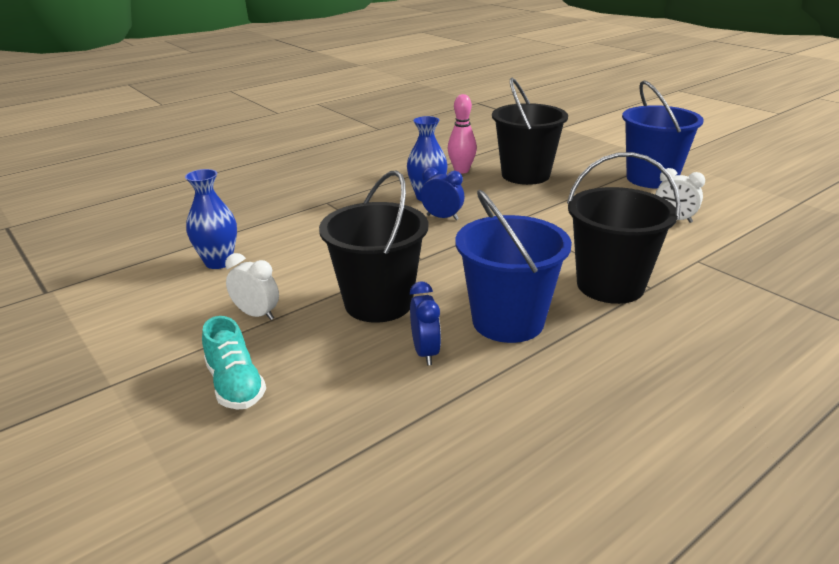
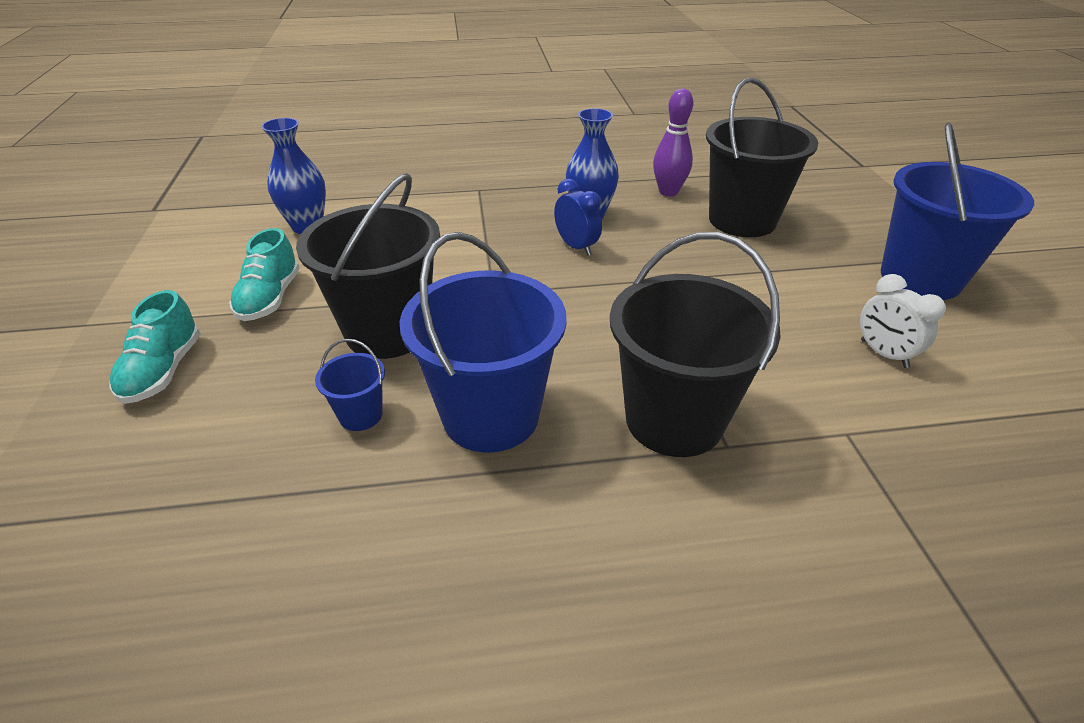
camera: 30 degrees right, 10 degrees up
white clock [225,253,279,320] -> turquoise shoe [229,228,300,321]
blue clock [410,281,441,365] -> blue bucket [315,339,385,431]
pink bowling pin [448,94,477,174] -> purple bowling pin [653,88,693,196]

